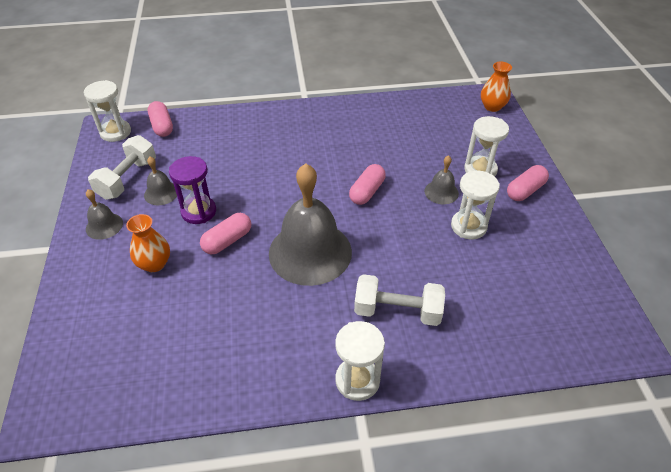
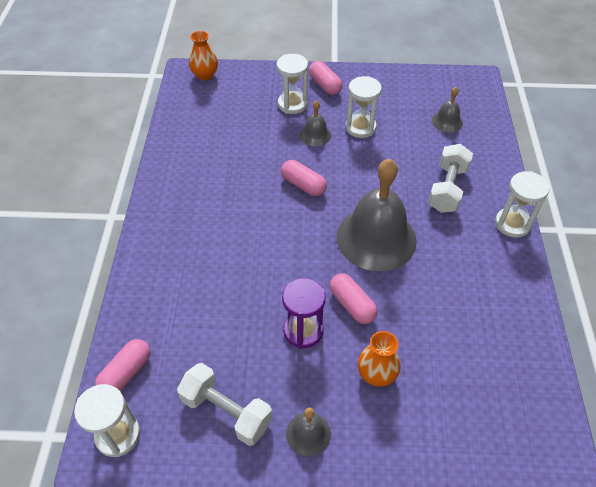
camera: 80 degrees left, 5 degrees up
grey bell [144,157,177,205] -> grey bell moved to [432,87,463,132]
pink capsule [148,101,173,137] -> pink capsule turned 45 degrees counterclockwise [95,339,150,392]

